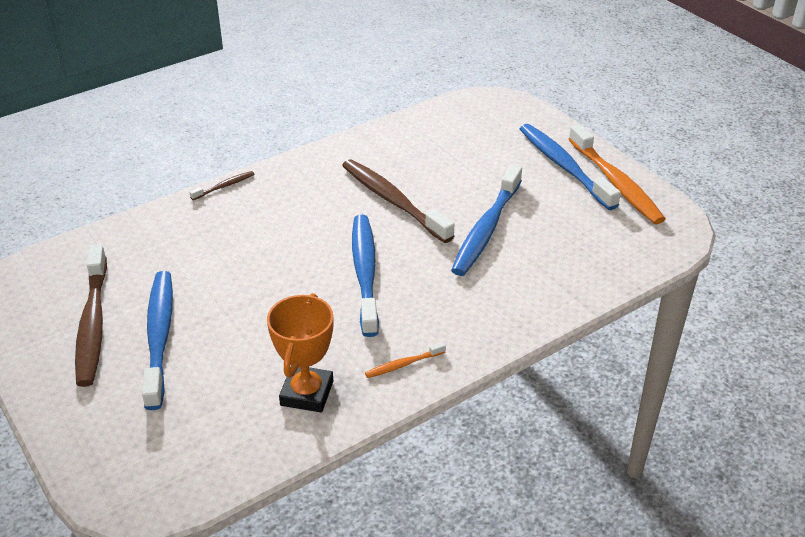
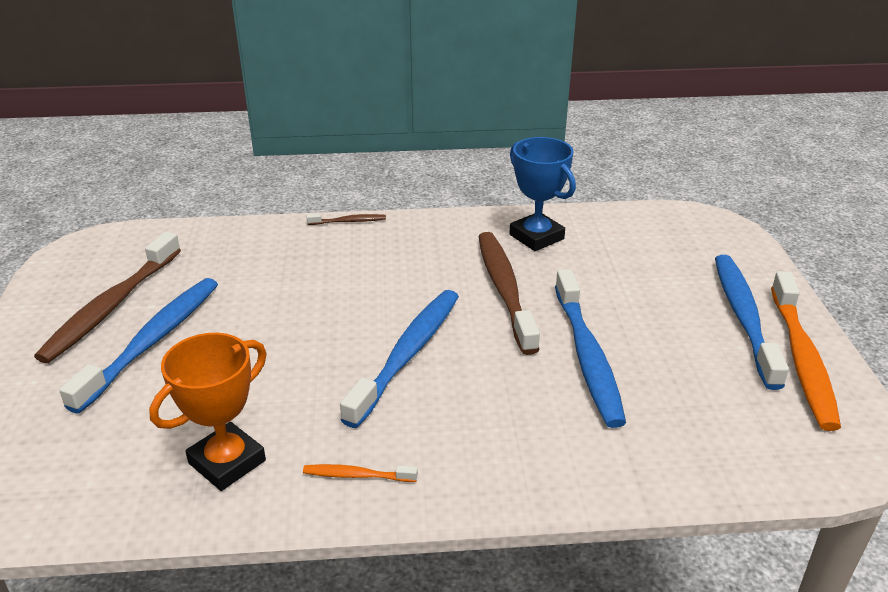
camera: 30 degrees right, 5 degrees down
blue toothbrush [451,165,522,276] -> blue toothbrush turned 60 degrees counterclockwise [555,269,626,428]
none -> blue trophy [509,137,576,251]

